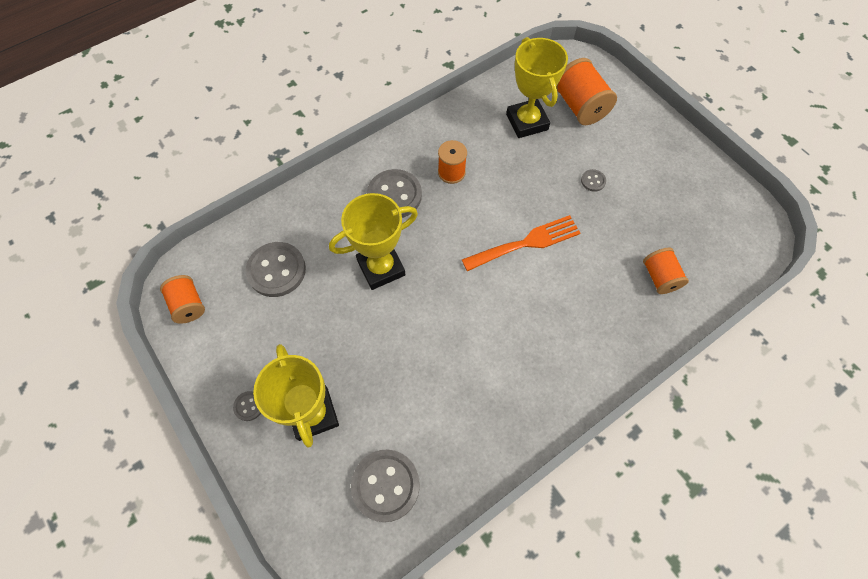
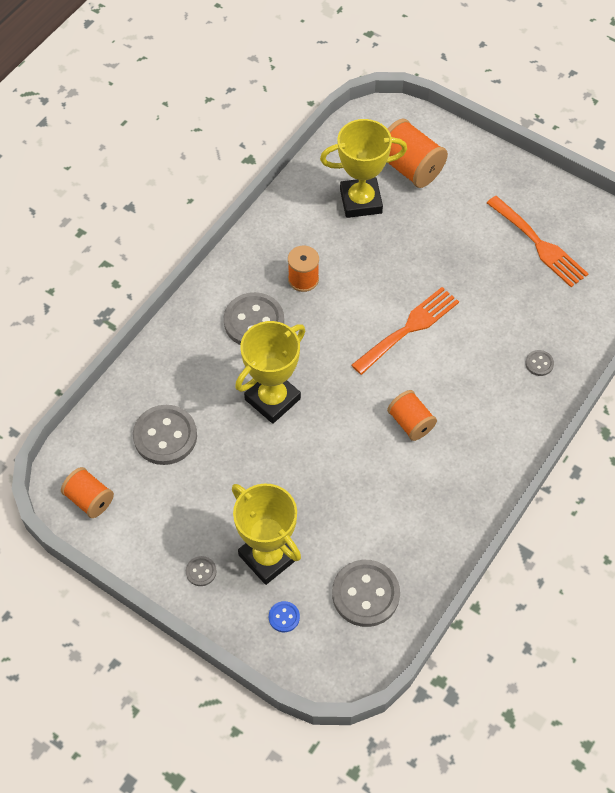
camera: 20 degrees left, 5 degrees down
yellow trophy [506,37,568,138] -> yellow trophy turned 60 degrees counterclockwise [320,119,407,218]
grey button [581,169,606,192] -> grey button moved to [525,350,554,376]
orange spool [643,247,689,294] -> orange spool moved to [387,390,437,441]
none -> blue button [269,601,300,632]
none -> orange fork [487,196,588,287]

